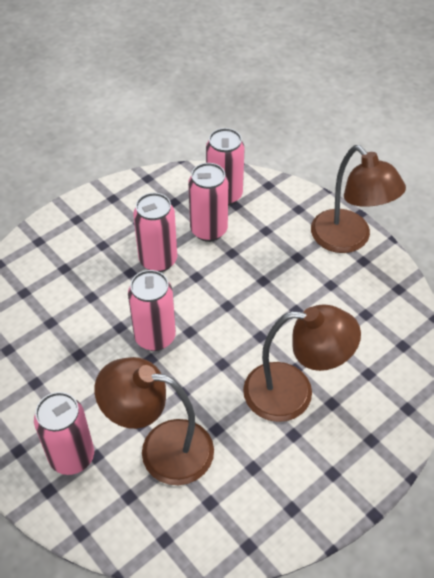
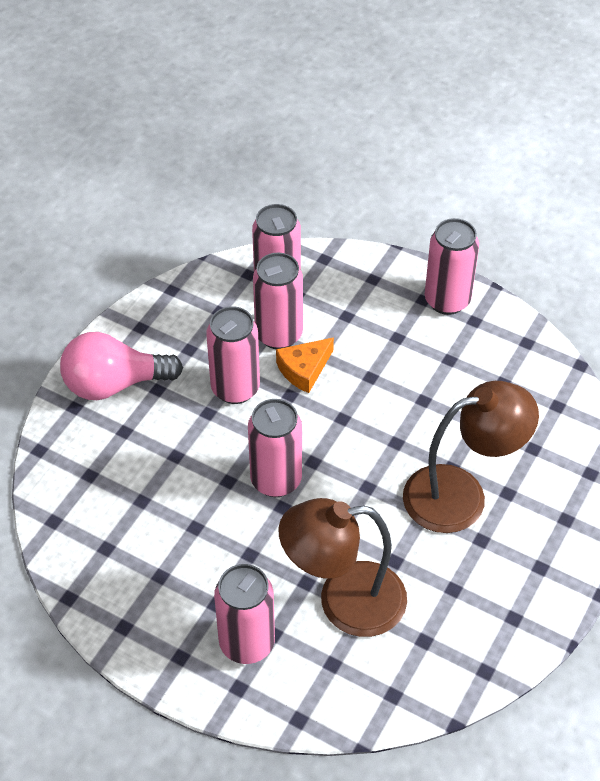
camera: 20 degrees left, 0 degrees up
brown lamp [311,145,406,253] -> pink can [425,218,479,315]
none -> pink light bulb [60,332,183,400]
none -> orange cheese [276,337,334,393]

